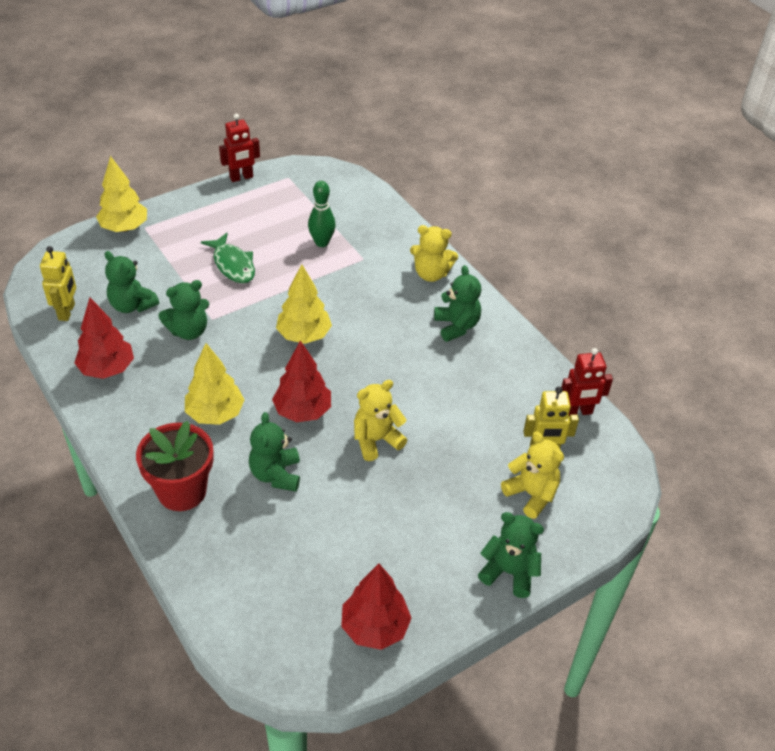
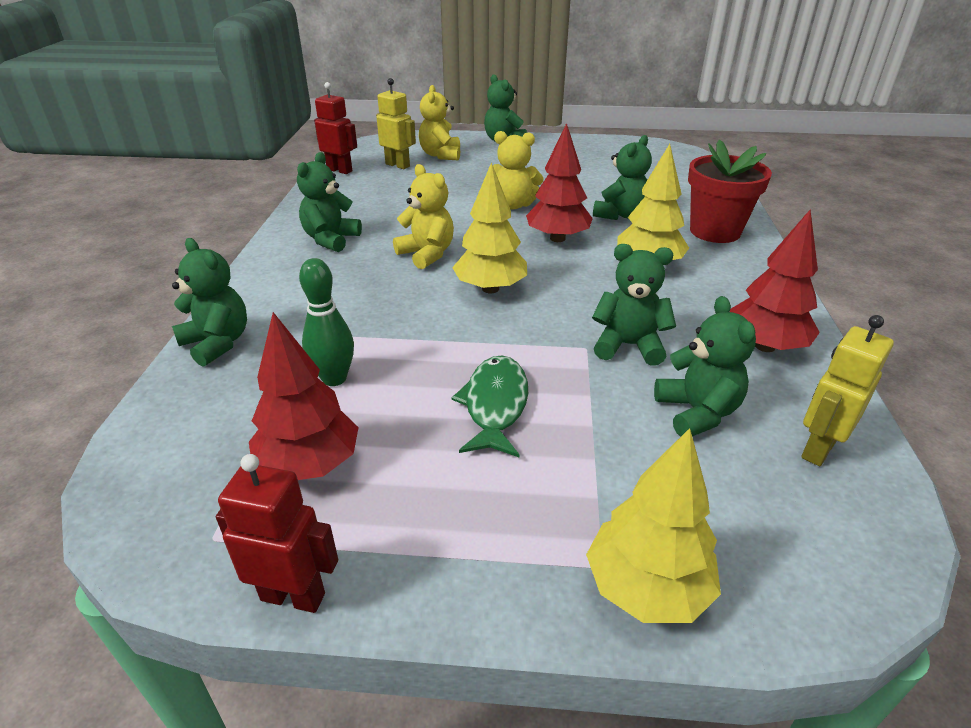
camera: 140 degrees left, 10 degrees down
red tree [341,564,412,650] -> red tree moved to [249,312,359,480]
yellow teddy bear [410,225,458,282] -> yellow teddy bear moved to [393,164,454,269]
none -> green teddy bear [172,238,247,367]

